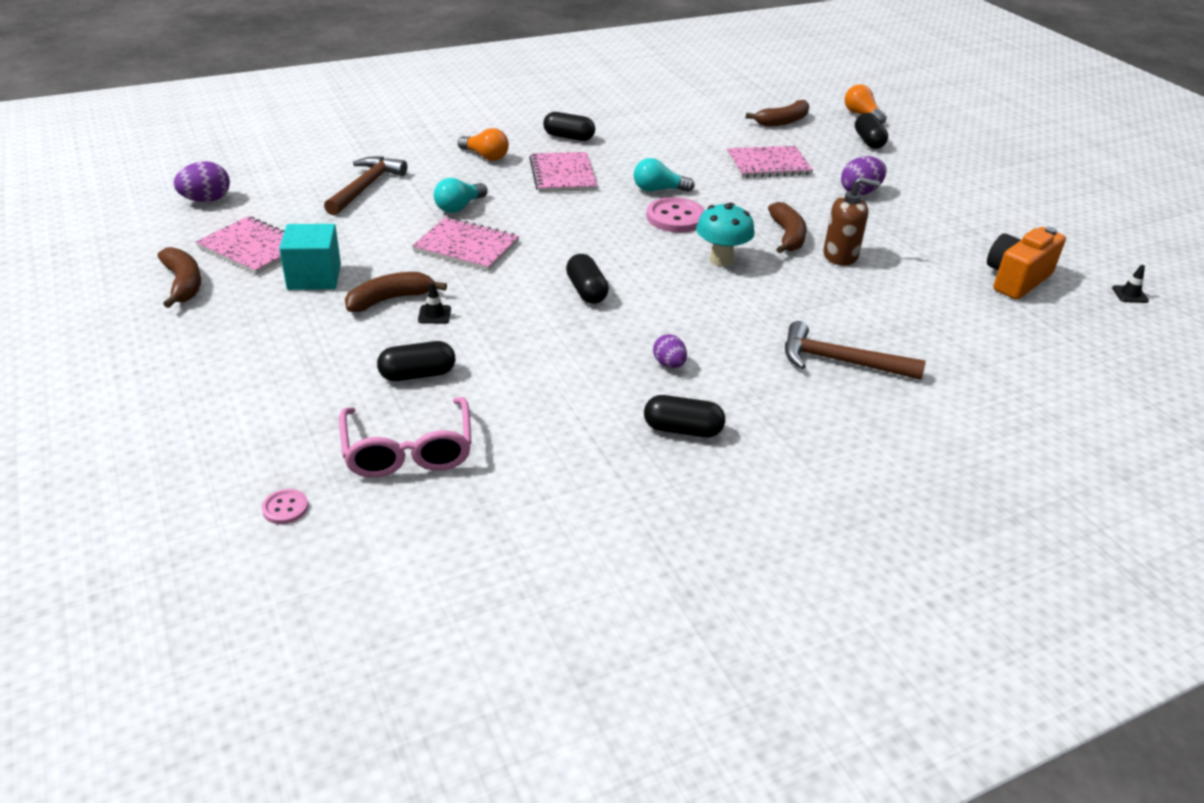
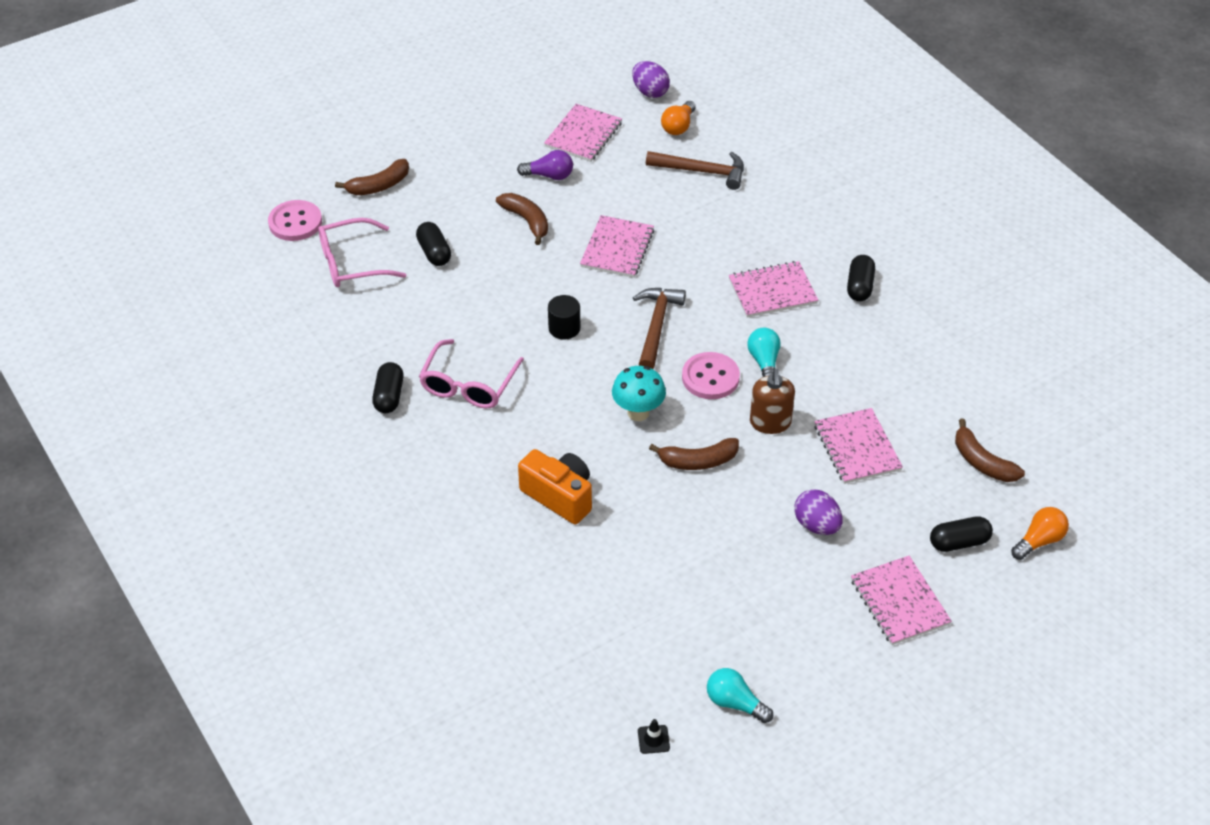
camera: 85 degrees right, 10 degrees up
brown banana [158,247,201,308] -> brown banana moved to [335,159,409,195]
pink button [262,489,308,524] -> pink button [268,200,322,241], size x1.99
turquoise cube [279,224,341,290] -> purple light bulb [517,150,573,180]
black traffic cone [418,283,451,324] -> none
turquoise light bulb [434,178,488,213] -> turquoise light bulb moved to [707,668,773,723]
orange light bulb [458,128,509,161] -> orange light bulb moved to [661,101,696,135]
black capsule [566,254,609,304] -> black cylinder [548,295,580,340]
purple egg [653,334,687,368] -> pink glasses [419,339,524,408]
brown hammer [785,321,926,380] -> brown hammer moved to [633,288,686,369]
brown soap dispenser [823,177,880,266] -> brown soap dispenser moved to [750,369,795,434]
orange camera [987,227,1066,300] -> orange camera moved to [518,449,592,524]
none -> pink notebook [851,556,952,645]

